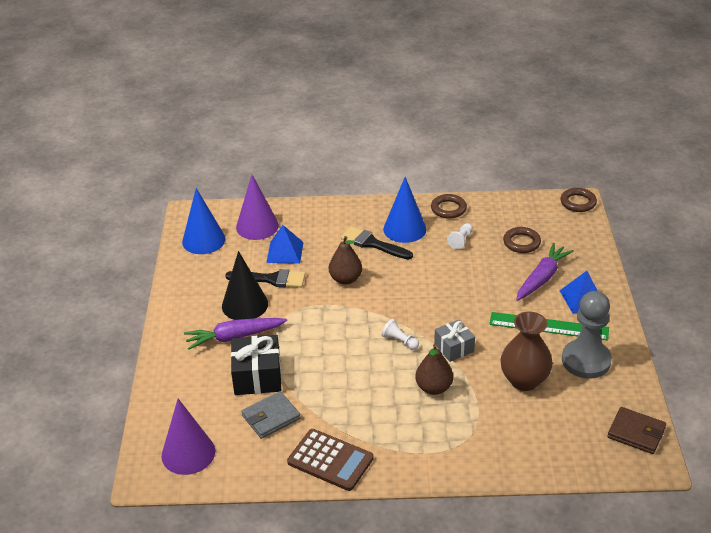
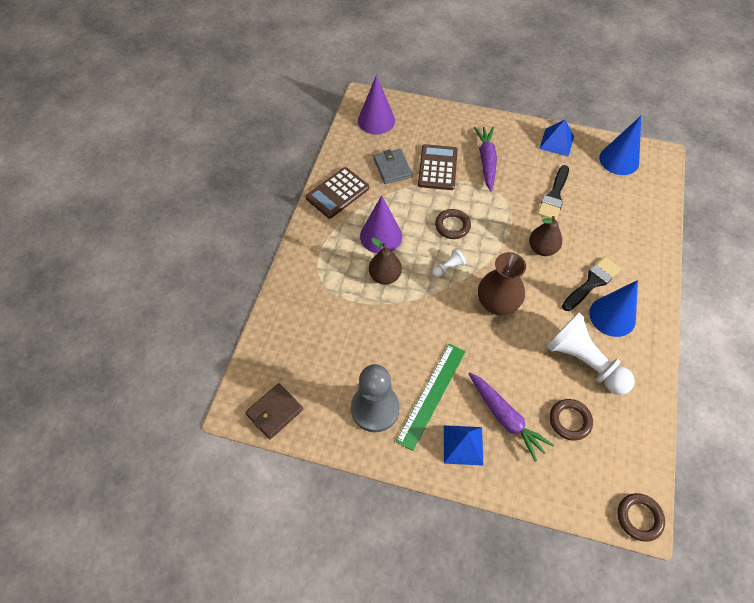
camera: 105 degrees right, 20 degrees up
black cone [222,251,268,320] -> none
black gift [231,335,281,395] -> brown calculator [418,144,458,190]
purple cone [236,175,279,240] -> purple cone moved to [360,195,402,253]
blue pyramid [266,225,304,264] -> blue pyramid moved to [539,120,574,156]
brown ring [431,194,467,219] -> brown ring moved to [435,209,471,239]
grey gift [434,320,475,362] -> none
white pawn [447,223,473,249] -> white pawn [546,313,635,395], size x2.30
brown vase [500,311,553,391] -> brown vase moved to [478,252,526,315]

